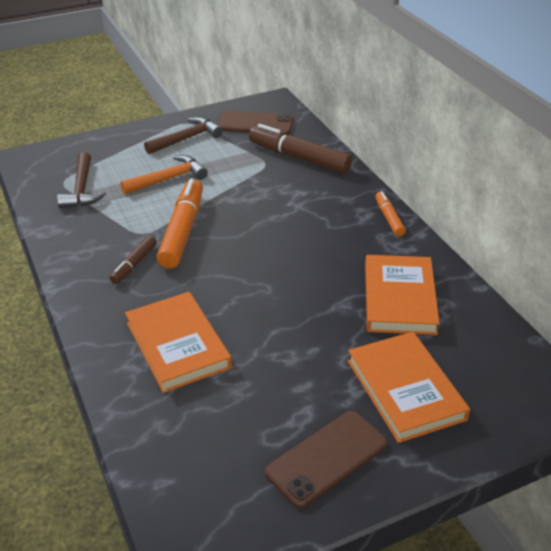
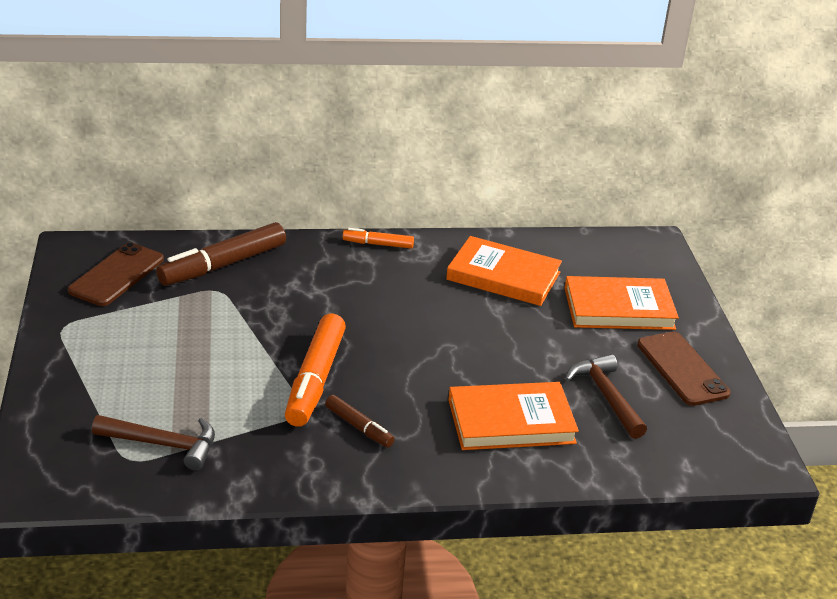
camera: 75 degrees left, 5 degrees down
orange hammer [120,155,208,194] -> none
brown hammer [144,117,223,154] -> brown hammer moved to [565,354,647,439]
orange marker [157,178,203,269] -> orange marker turned 105 degrees counterclockwise [285,314,346,427]

